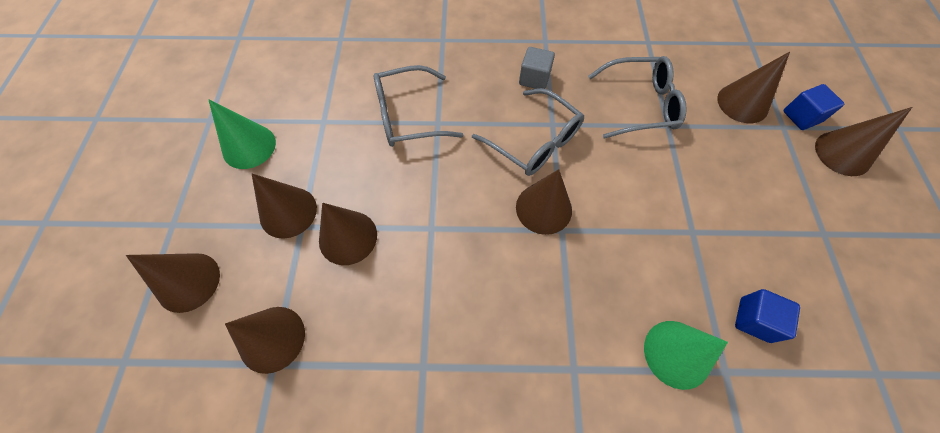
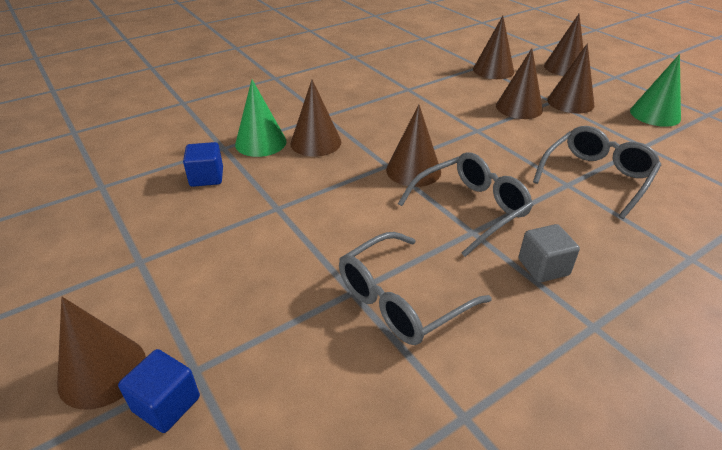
camera: 145 degrees right, 25 degrees down
grey glasses [472,88,584,176] -> grey glasses turned 135 degrees clockwise [398,152,533,257]
brown cone [717,52,790,123] -> brown cone moved to [290,80,341,157]

